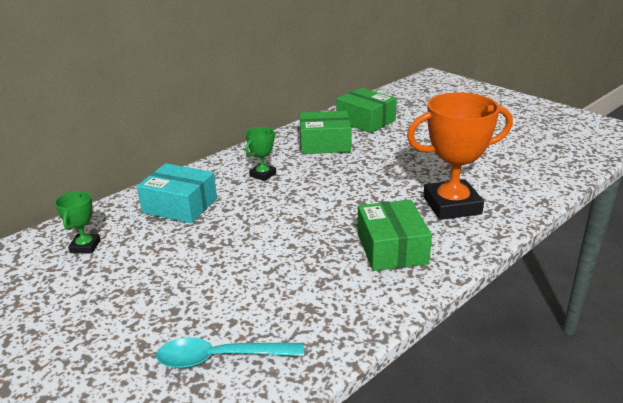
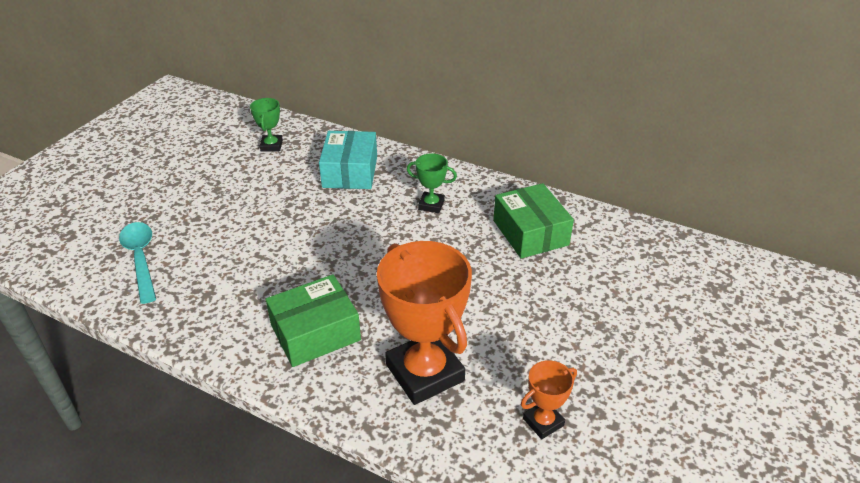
camera: 70 degrees right, 10 degrees up
green trophy [55,191,101,254] -> green trophy turned 75 degrees counterclockwise [250,98,283,152]
green box [336,88,397,133] -> none
none -> orange trophy [521,360,577,439]

